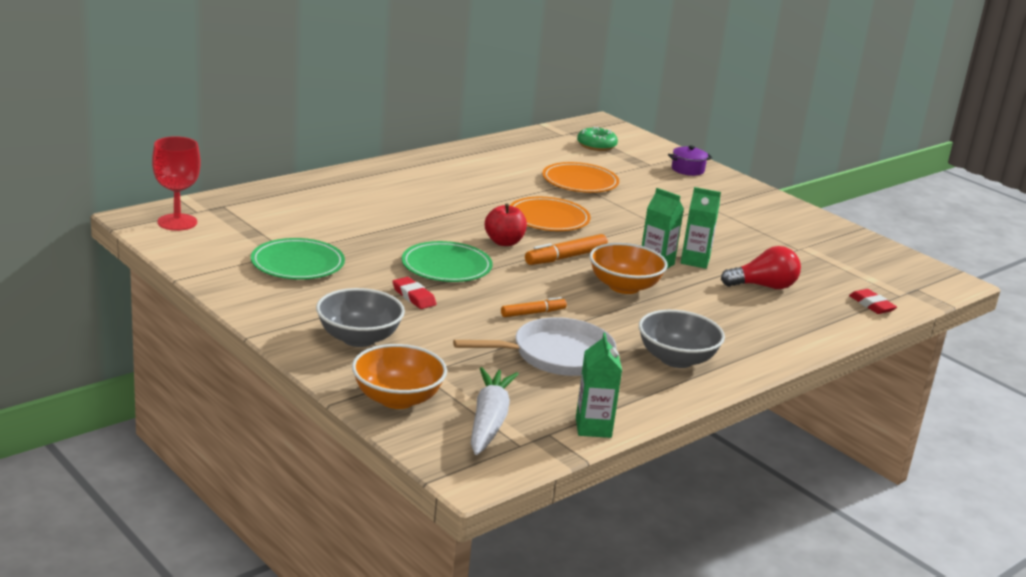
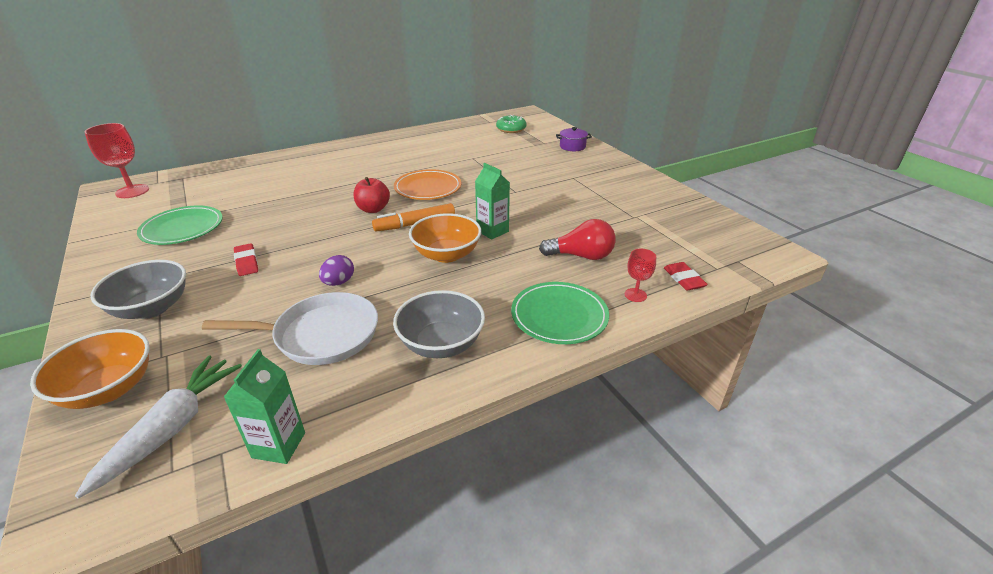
camera: 15 degrees right, 10 degrees up
green plate [402,241,493,282] -> green plate moved to [511,282,609,344]
orange marker [501,297,567,317] -> purple egg [319,255,354,286]
orange plate [542,162,619,193] -> none
green carton [681,187,721,269] -> none
none -> red goblet [625,249,656,302]

